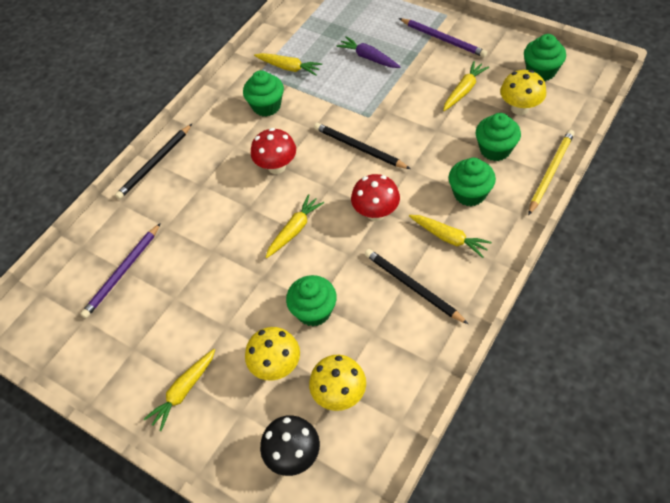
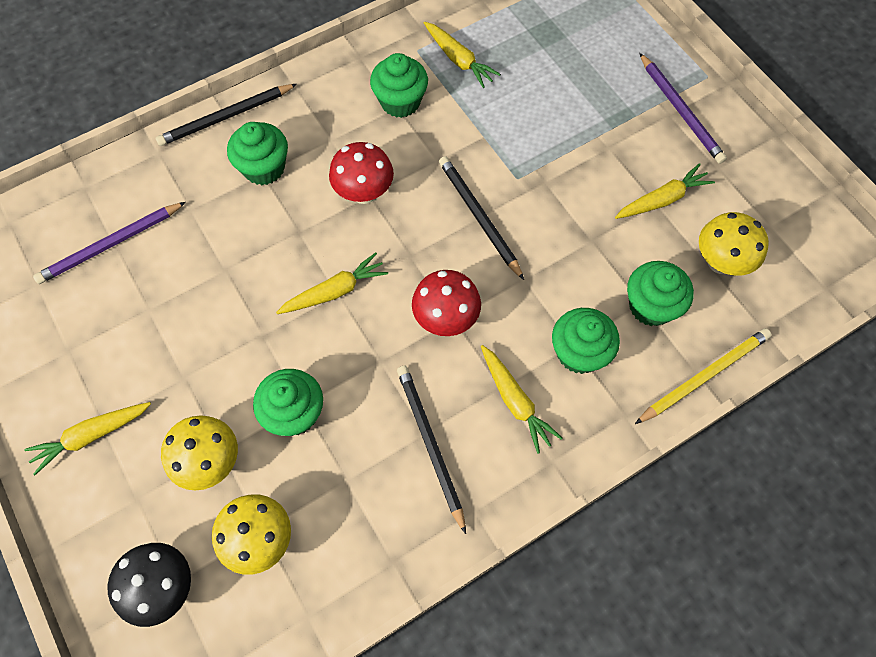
camera: 20 degrees right, 10 degrees up
purple carrot [337,36,400,68] -> none
green cupcake [524,34,566,81] -> green cupcake moved to [227,122,288,185]

